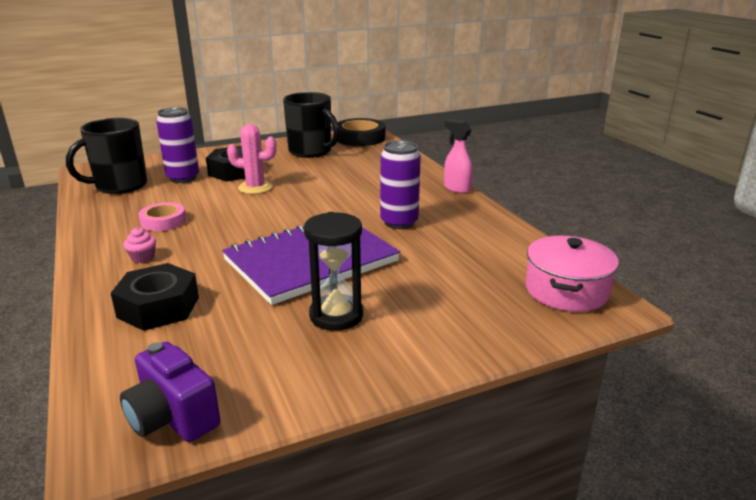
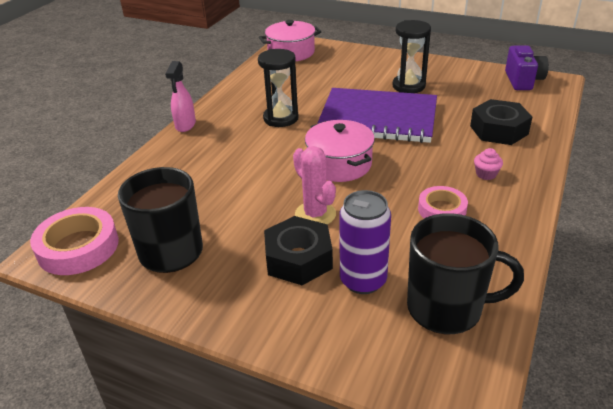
camera: 130 degrees left, 10 degrees up
black tape [337,118,385,146] -> pink tape [30,207,119,275]
purple can [380,141,421,229] -> black hourglass [258,49,298,127]
none -> pink pot [305,120,375,182]

